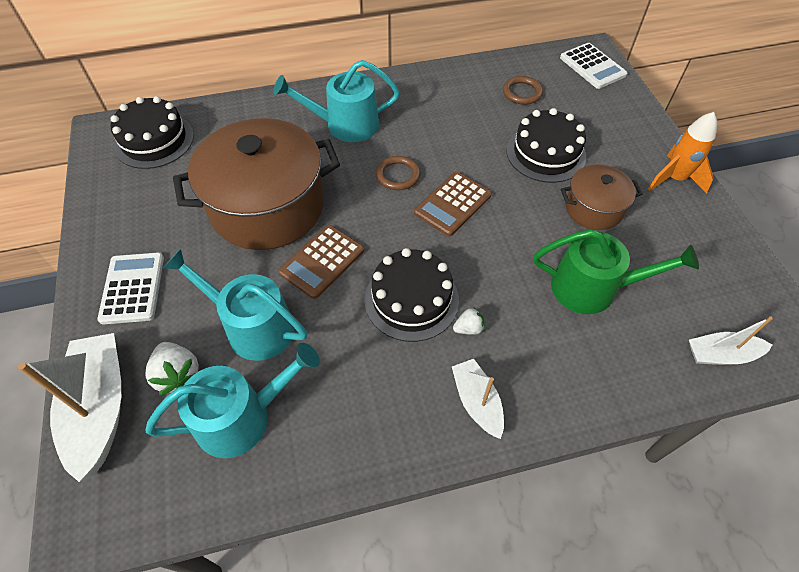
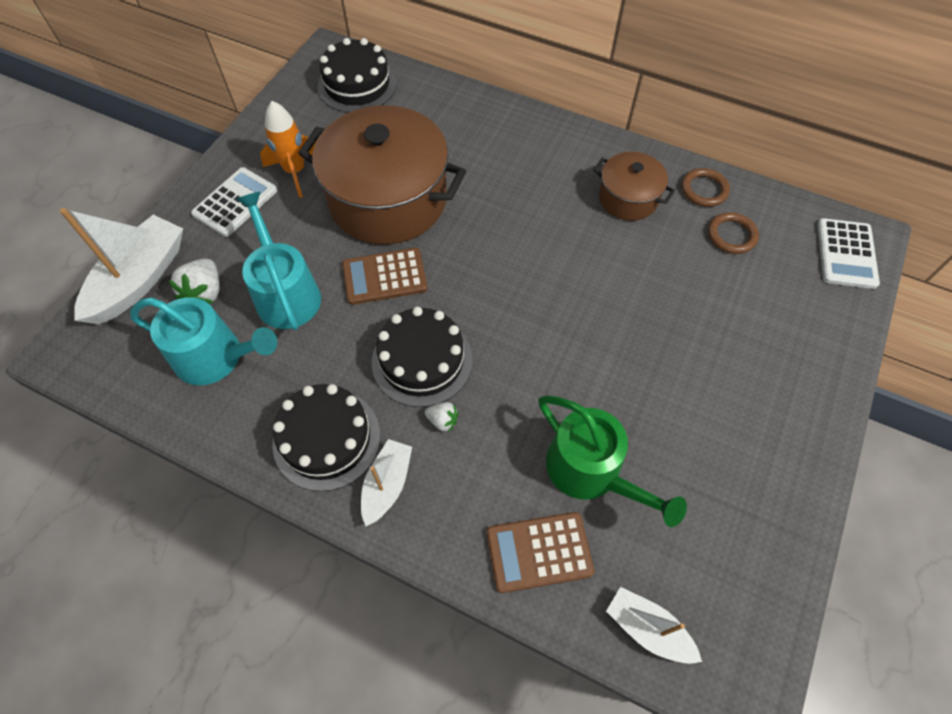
camera: 40 degrees right, 5 degrees up
turquoise watering can [273,60,400,142] -> none
brown ring [376,156,421,190] -> brown ring moved to [681,168,730,207]
brown calculator [414,172,492,237] -> brown calculator moved to [487,512,594,593]
black cake [507,108,586,183] -> black cake moved to [273,384,380,491]
brown pot [561,165,643,230] -> brown pot moved to [593,152,675,221]
orange rocket [648,112,717,194] -> orange rocket moved to [260,101,316,198]

